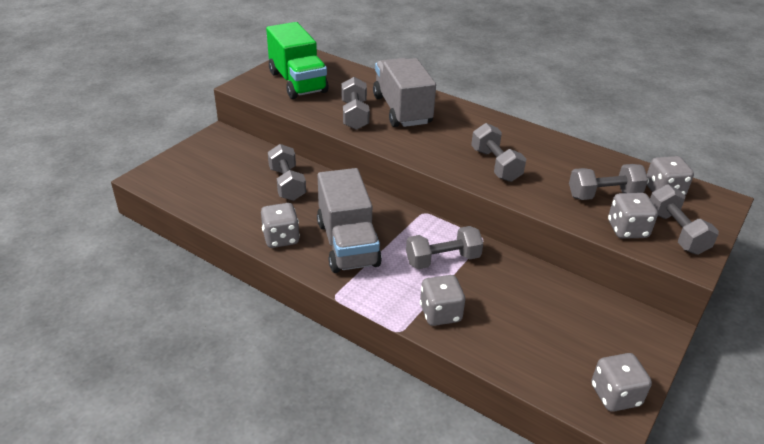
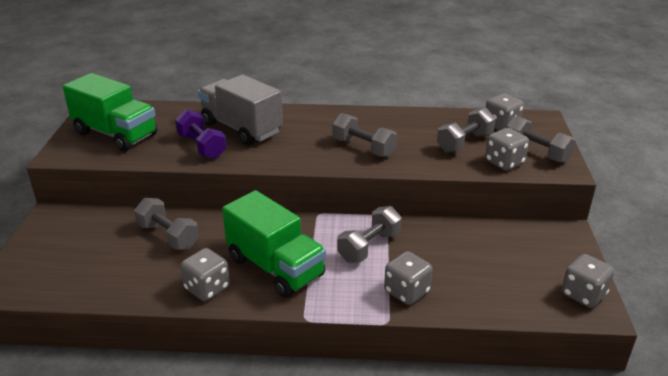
camera: 30 degrees left, 5 degrees down
grey truck [317,168,382,273] -> green truck [222,190,326,298]
grey dumbbell [341,77,369,130] -> purple dumbbell [175,109,227,159]

